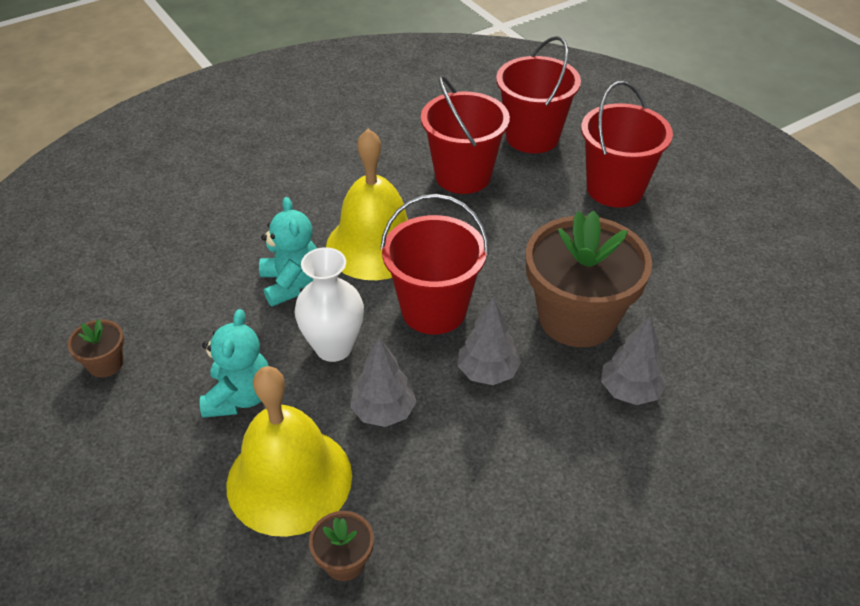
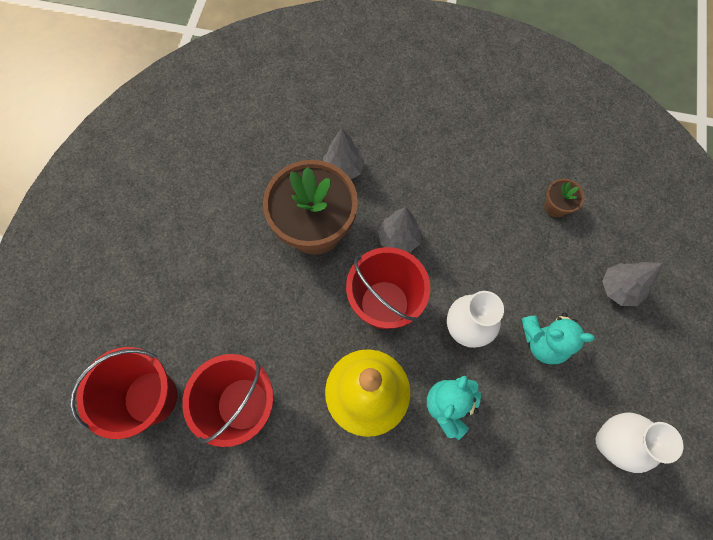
camera: 135 degrees left, 25 degrees up
brown flower pot [67,319,124,377] -> white vase [596,413,683,473]
turquoise teddy bear [200,309,269,418] -> turquoise teddy bear turned 135 degrees counterclockwise [522,313,595,364]
yellow bell [226,366,352,537] -> none
grey tree [350,337,417,427] -> grey tree moved to [602,262,662,306]
red bucket [581,81,673,208] -> none

